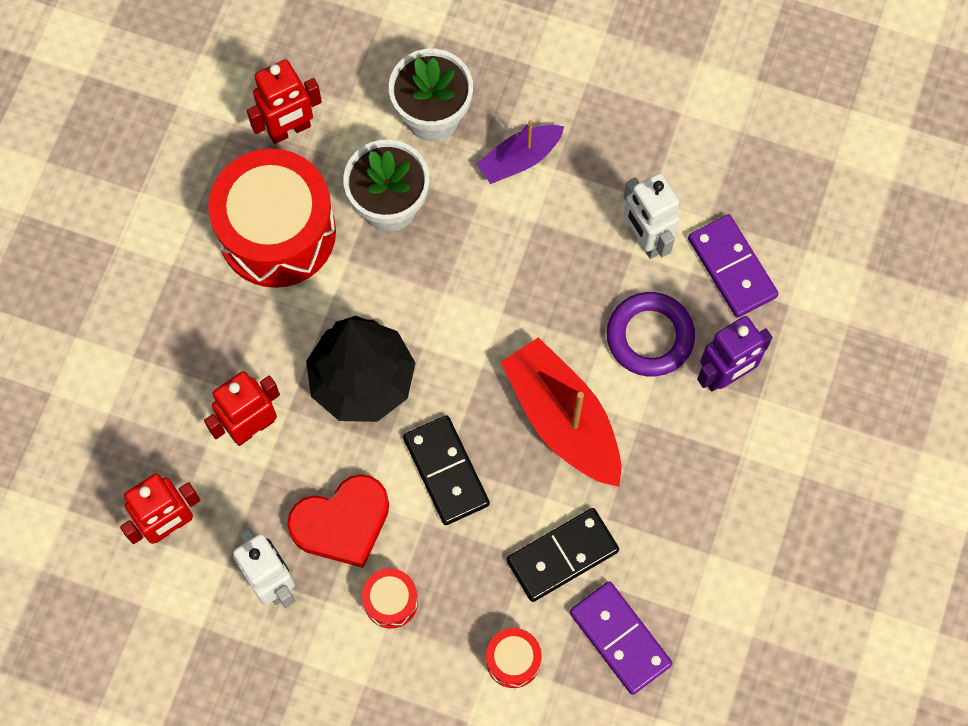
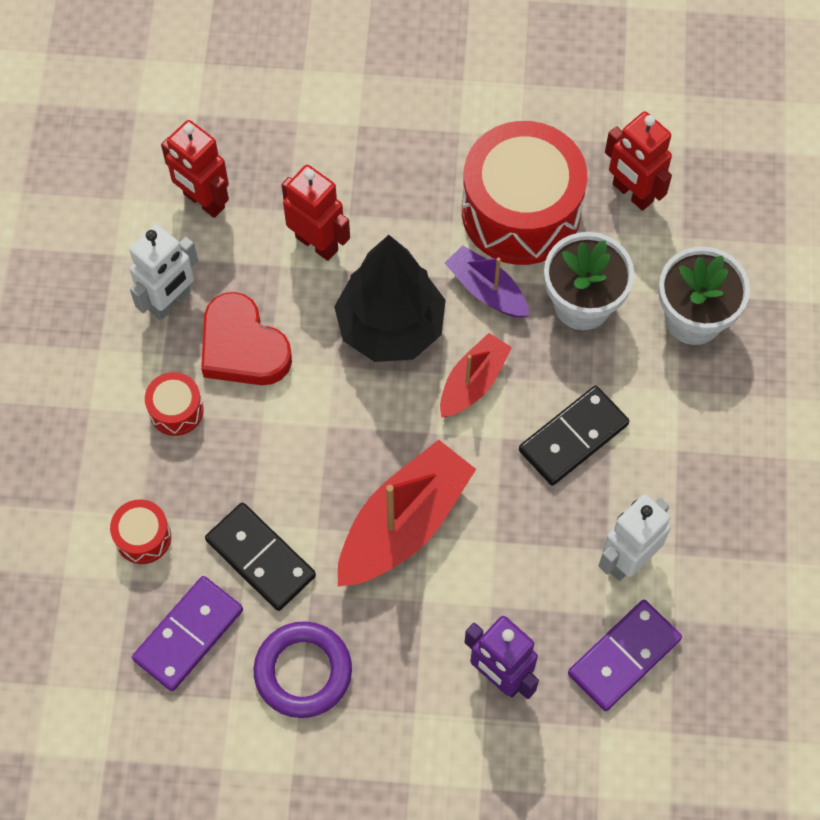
camera: 75 degrees right, 5 degrees down
black domino [403,415,490,525] -> black domino moved to [519,386,629,486]
purple boat [476,120,564,184] -> purple boat moved to [445,245,529,318]
purple ring [607,292,695,377] -> purple ring moved to [254,621,352,718]
none -> red boat [440,333,512,418]

